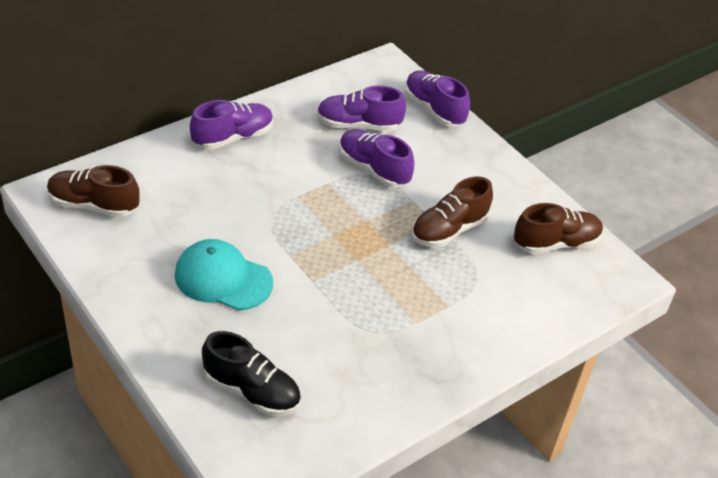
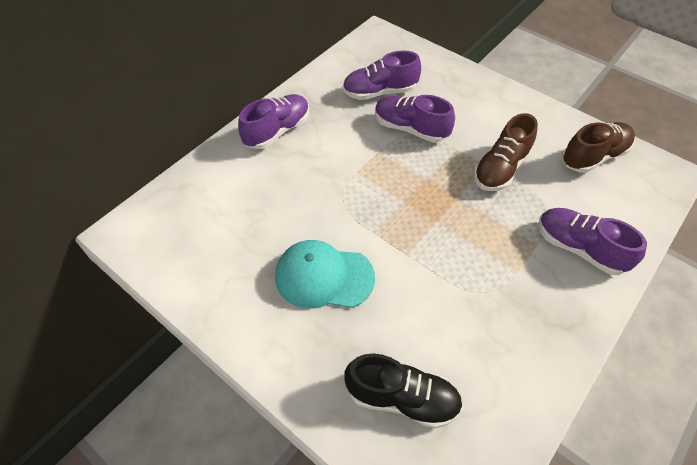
camera: 10 degrees left, 10 degrees up
brown shoe [47,165,140,217] -> none
purple shoe [405,70,470,127] -> purple shoe moved to [539,208,647,275]

